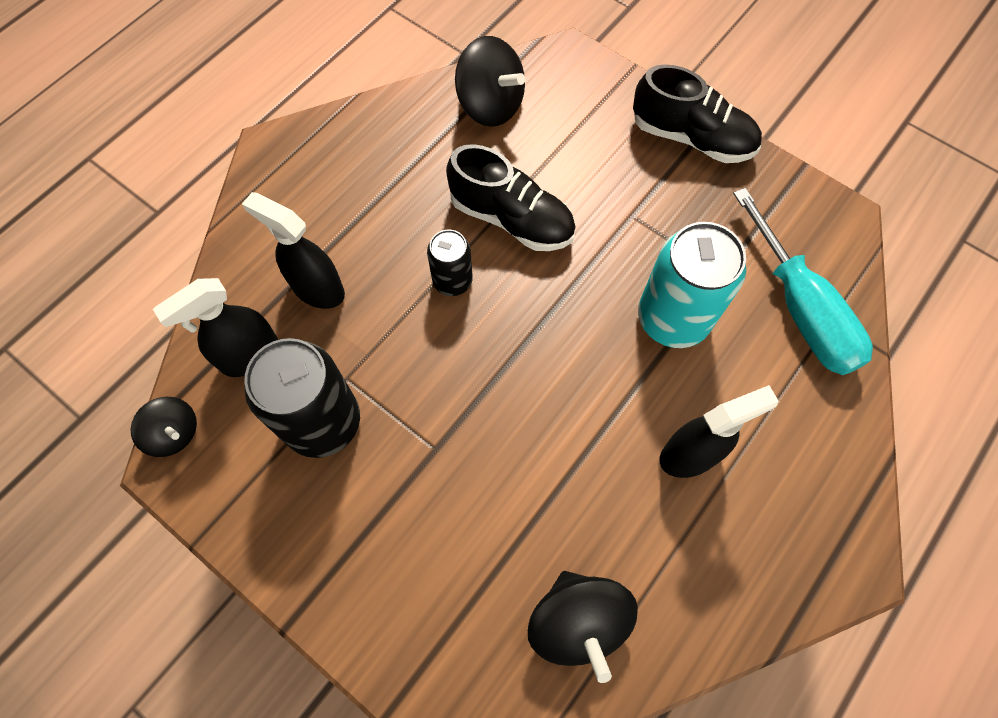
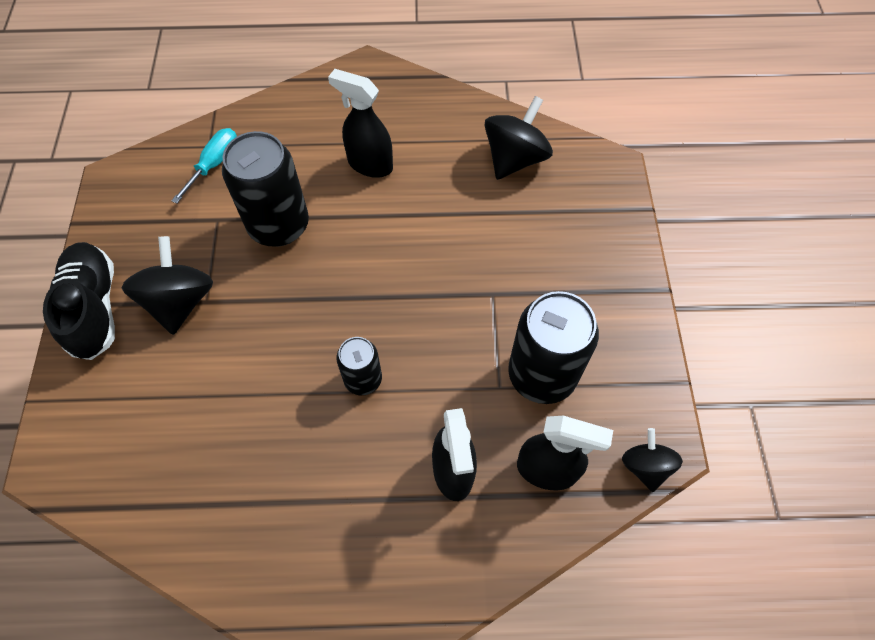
camera: 130 degrees left, 5 degrees down
black shoe [446,144,576,251] -> none
black spinning top [455,36,525,127] -> black spinning top moved to [122,236,213,335]
turquoise can [638,222,746,348] -> black can [222,131,309,247]
turquoise screwdriver [733,188,873,375] -> turquoise screwdriver [171,128,237,204], size x0.56

